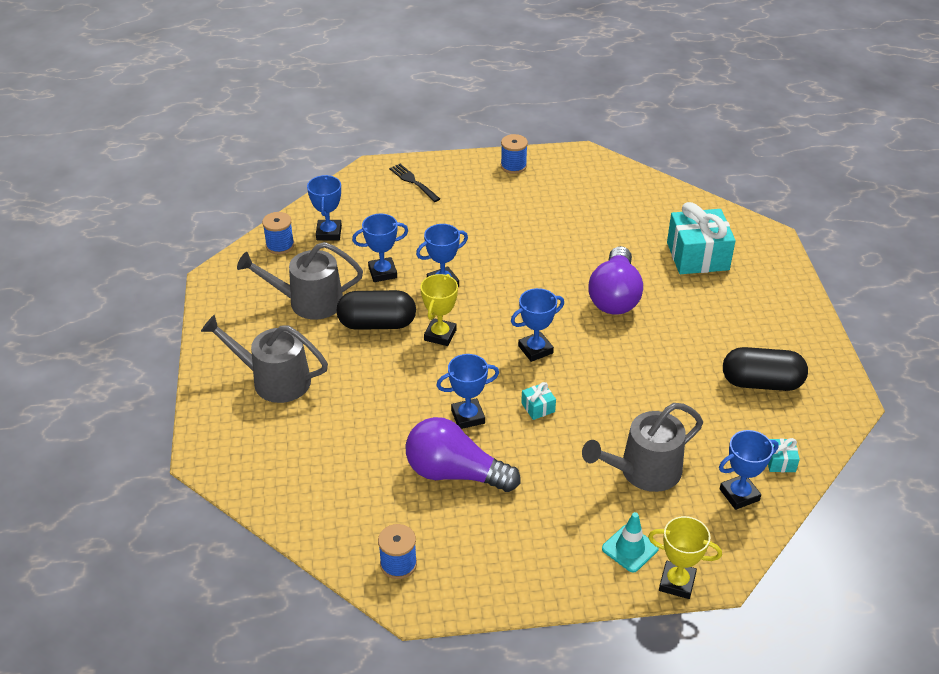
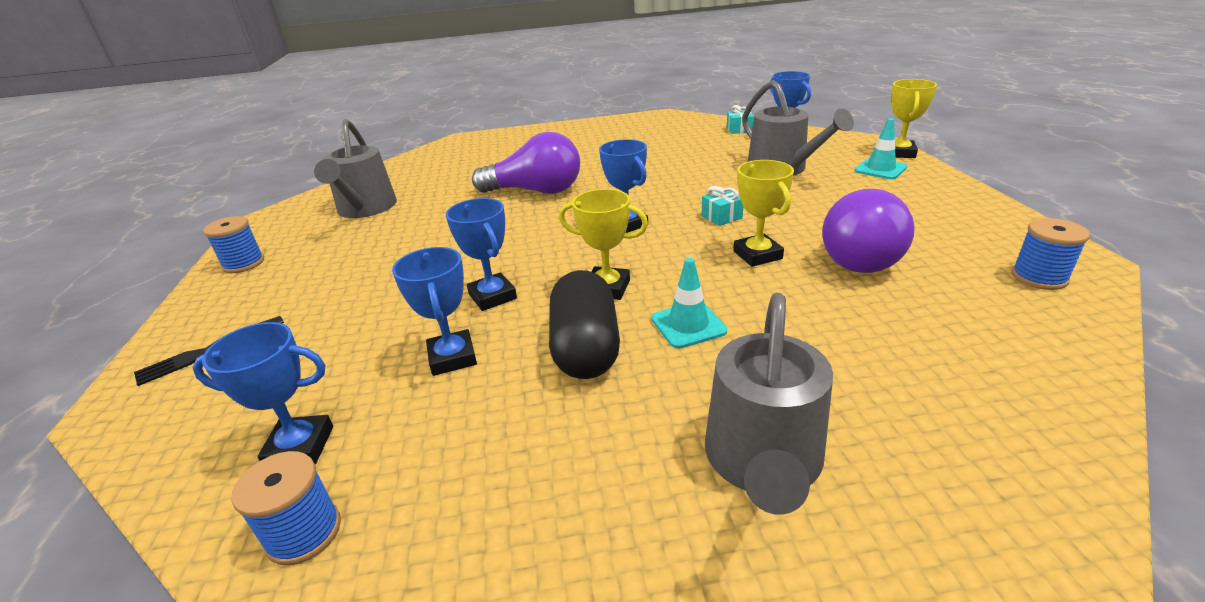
camera: 90 degrees left, 10 degrees down
grey watering can [237,242,363,320] -> grey watering can moved to [314,119,397,218]
blue trophy [436,354,499,429] -> yellow trophy [733,160,794,267]
turquoise gift [667,202,736,274] -> none
black capsule [723,347,808,391] -> none
none -> turquoise traffic cone [651,258,727,349]

